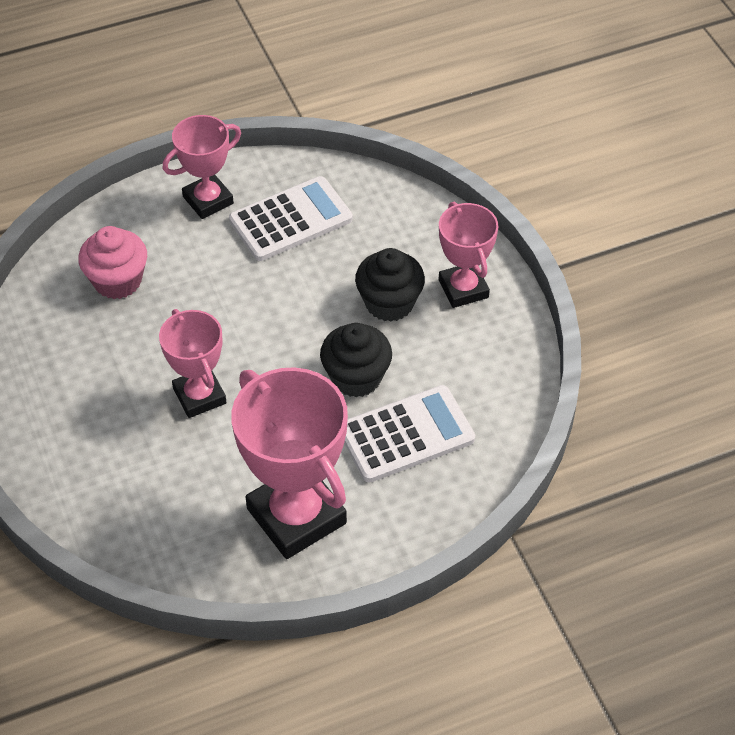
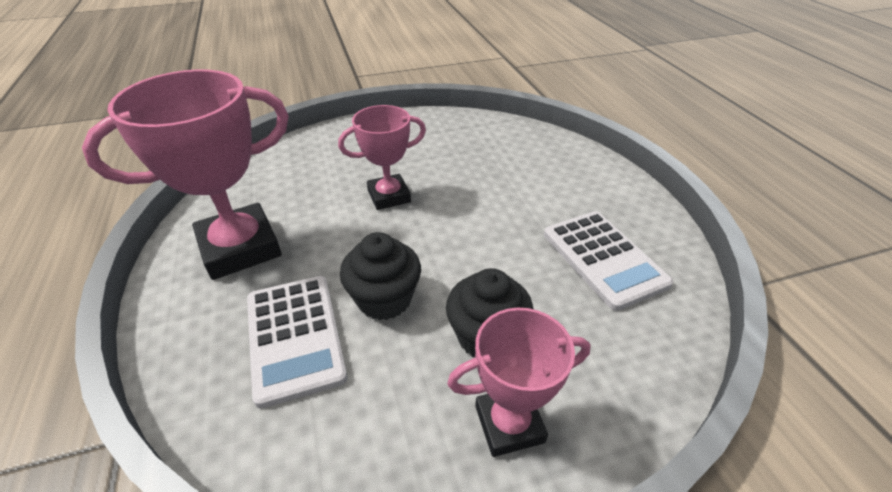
camera: 95 degrees right, 10 degrees down
pink cupcake [78,226,147,299] -> none
pink trophy [162,115,241,219] -> none

